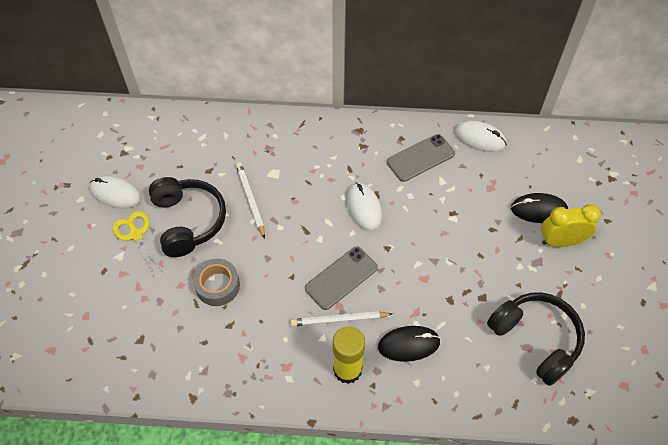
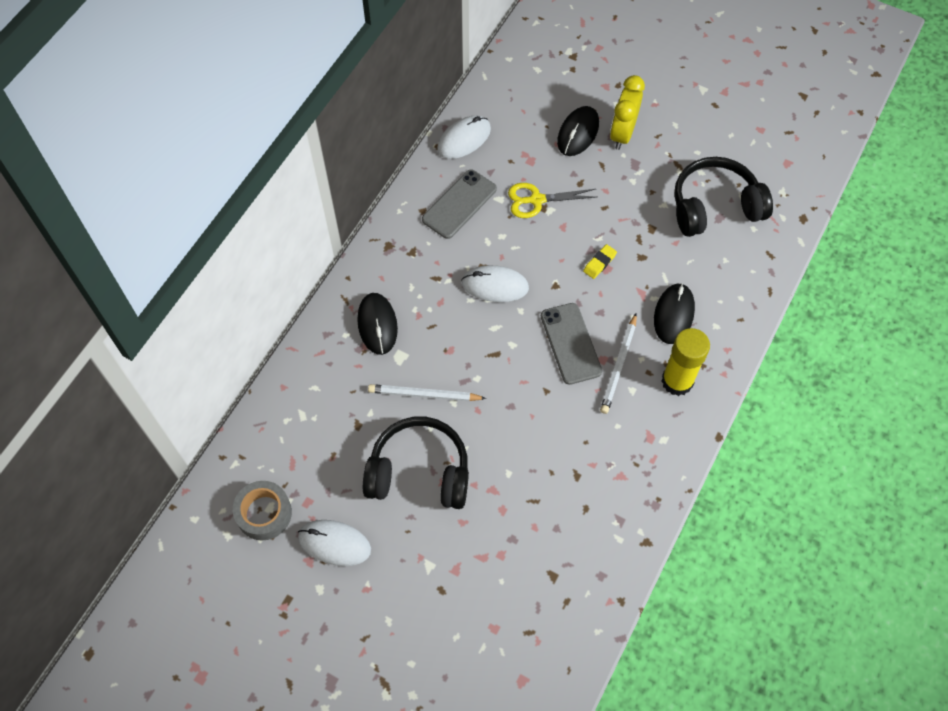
camera: 65 degrees left, 5 degrees up
white mouse [89,176,141,208] -> white mouse turned 60 degrees clockwise [298,520,371,566]
yellow scissors [113,211,163,278] -> yellow scissors moved to [508,183,596,218]
grey tape [193,259,240,306] -> grey tape moved to [233,481,292,540]
grey phone [387,134,455,182] -> grey phone turned 45 degrees clockwise [422,170,497,239]
none -> black mouse [357,293,398,355]
none -> yellow eraser [583,244,617,279]

